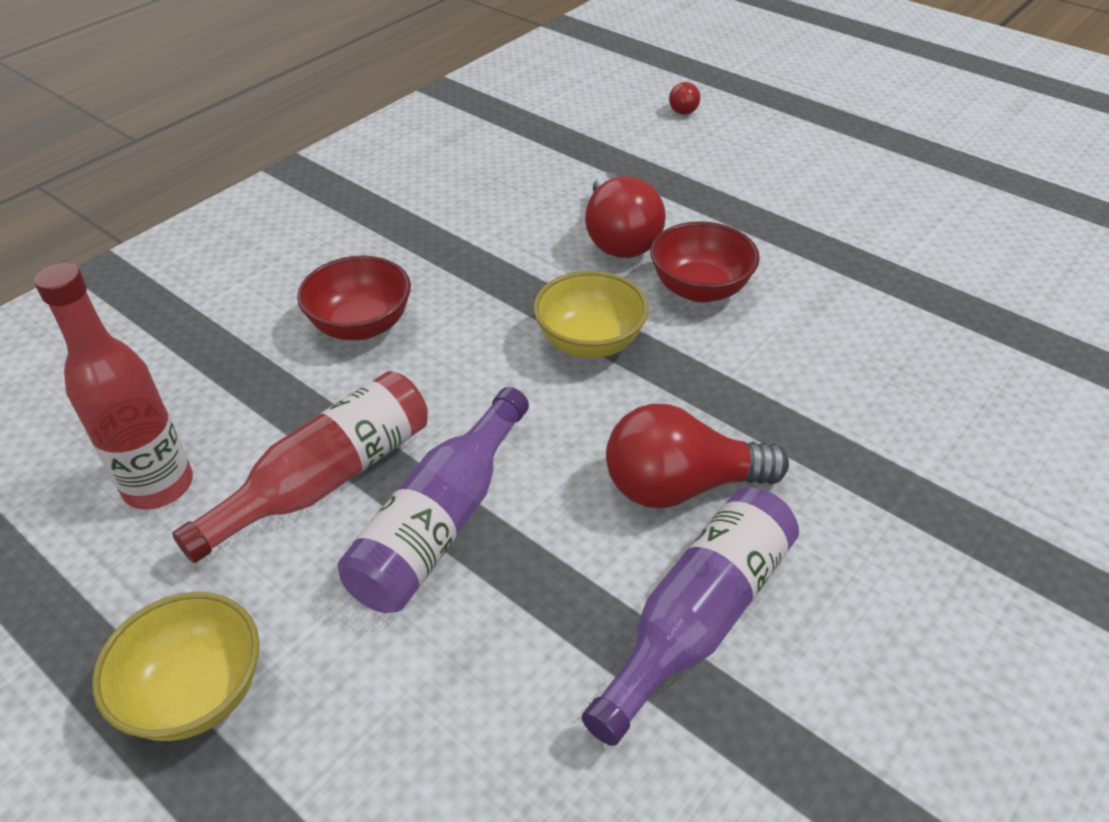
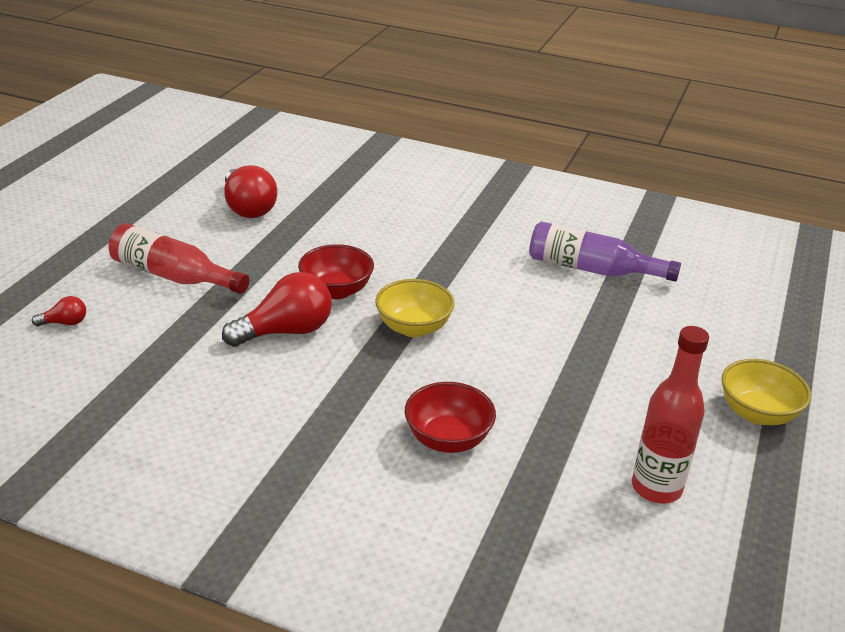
camera: 110 degrees left, 10 degrees down
red bottle [172,371,428,563] -> red bottle moved to [108,223,249,294]
purple bottle [338,387,529,613] -> none
red light bulb [606,404,789,509] -> red light bulb moved to [224,165,277,218]

